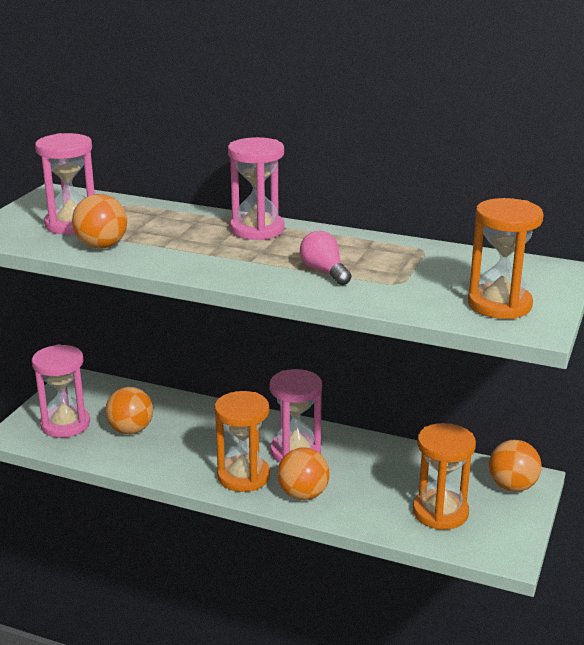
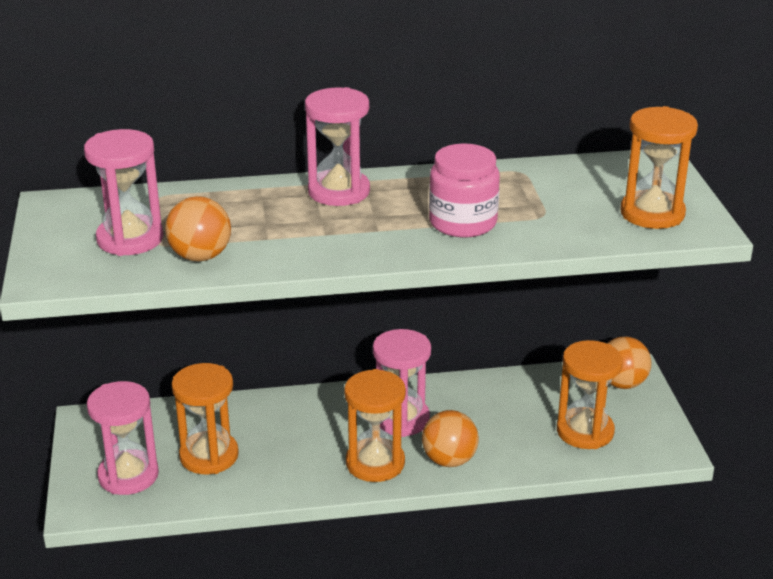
camera: 30 degrees left, 5 degrees up
orange ball [105,387,153,434] -> orange hourglass [171,363,239,474]
pink light bulb [300,231,351,285] -> pink jar [429,144,500,238]

